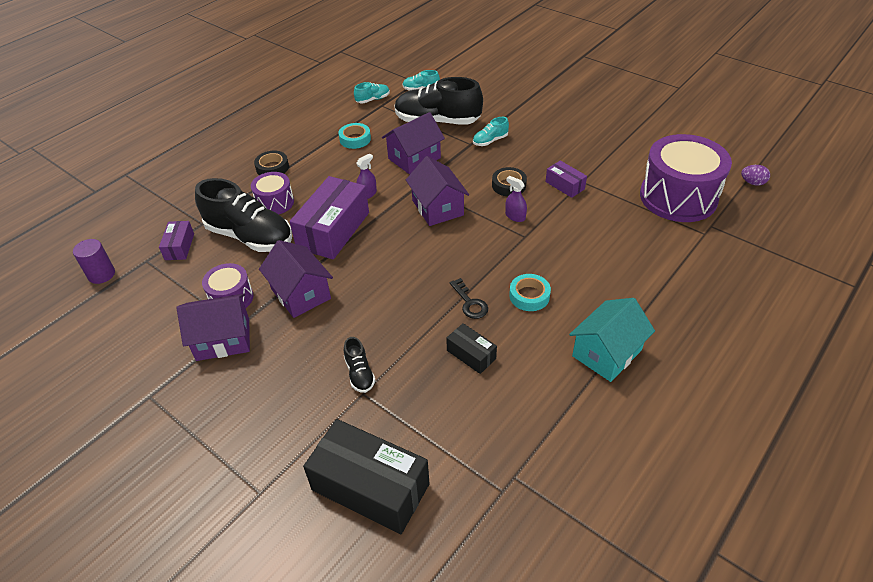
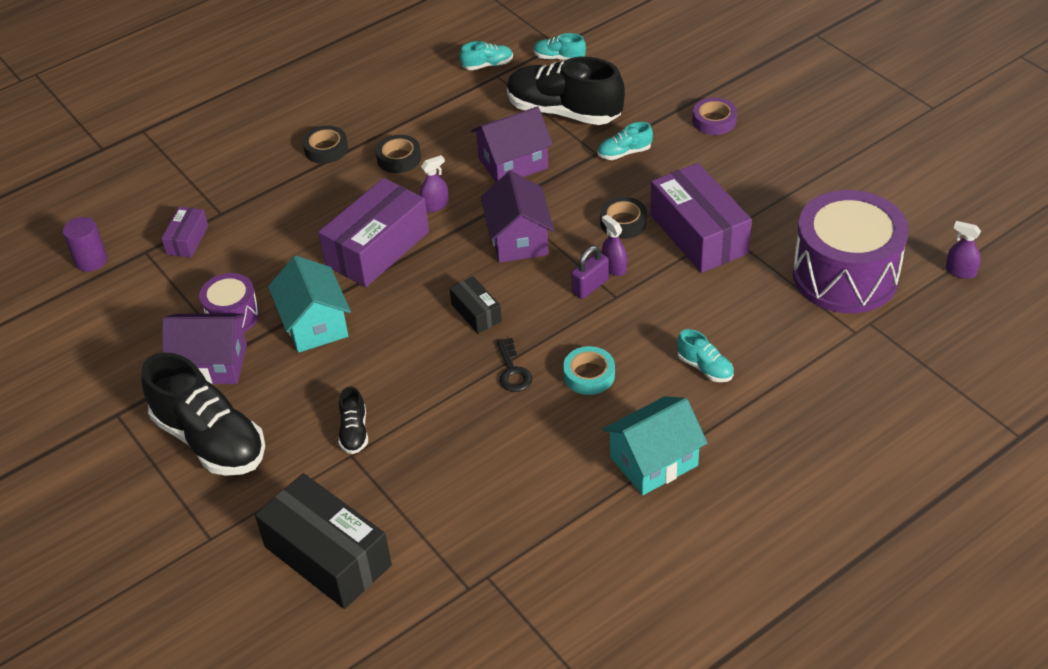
camera: 15 degrees right, 0 degrees up
black shoe [195,178,292,252] -> black shoe moved to [141,352,265,476]
purple drum [251,172,294,215] -> none
purple house [259,240,333,318] -> turquoise house [268,256,351,353]
turquoise tape [339,123,371,149] -> none
black box [446,323,497,374] -> black box moved to [449,276,502,334]
purple box [546,160,587,198] -> purple box [650,163,752,273], size x2.02
purple egg [741,165,770,186] -> purple spray bottle [946,221,981,279]
none -> black tape [376,135,421,173]
none -> purple padlock [571,246,609,299]
none -> turquoise shoe [677,329,734,382]
none -> purple tape [693,97,737,135]

